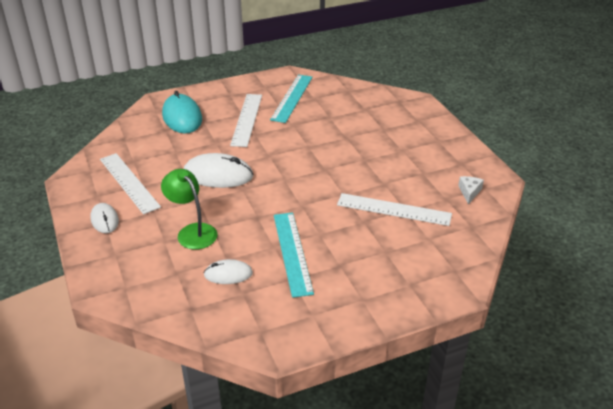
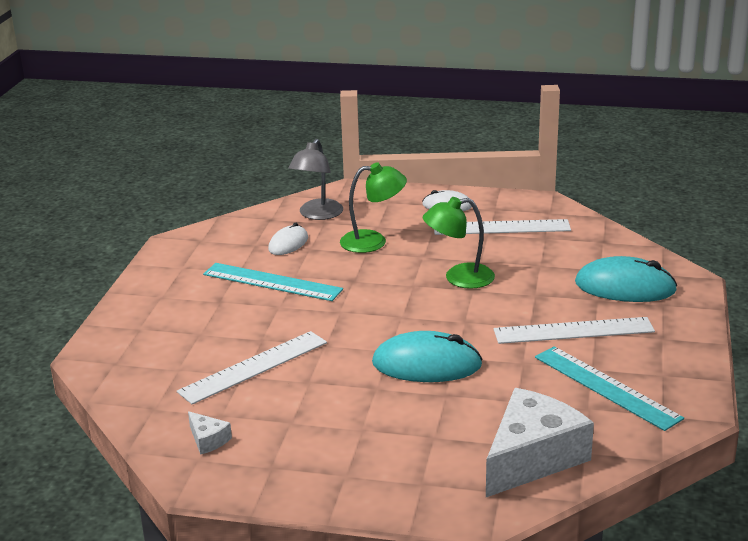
camera: 125 degrees right, 10 degrees down
white mouse [184,153,253,188] -> green lamp [423,197,495,289]
white ruler [230,94,262,147] -> white ruler turned 45 degrees counterclockwise [493,317,655,344]
none -> grey lamp [288,139,343,220]
none -> turquoise mouse [372,331,483,382]
none -> white cheese [486,388,594,497]

